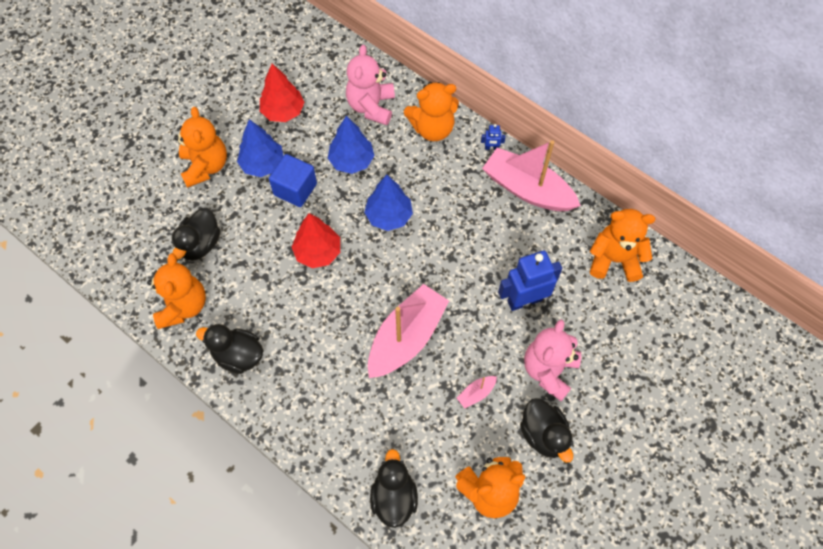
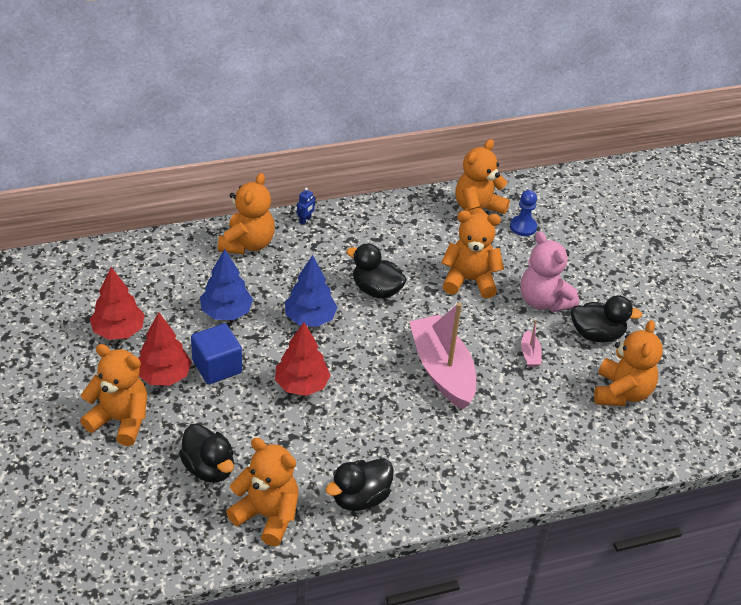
camera: 60 degrees left, 20 degrees down
blue tree [237,119,284,177] -> red tree [138,312,192,386]
pink teddy bear [346,45,395,125] -> none
black duck [370,449,418,528] -> black duck moved to [346,243,407,299]
pink boat [482,140,581,211] -> none
blue robot [498,250,562,311] -> orange teddy bear [441,211,504,298]
none -> blue pawn [510,190,537,236]

